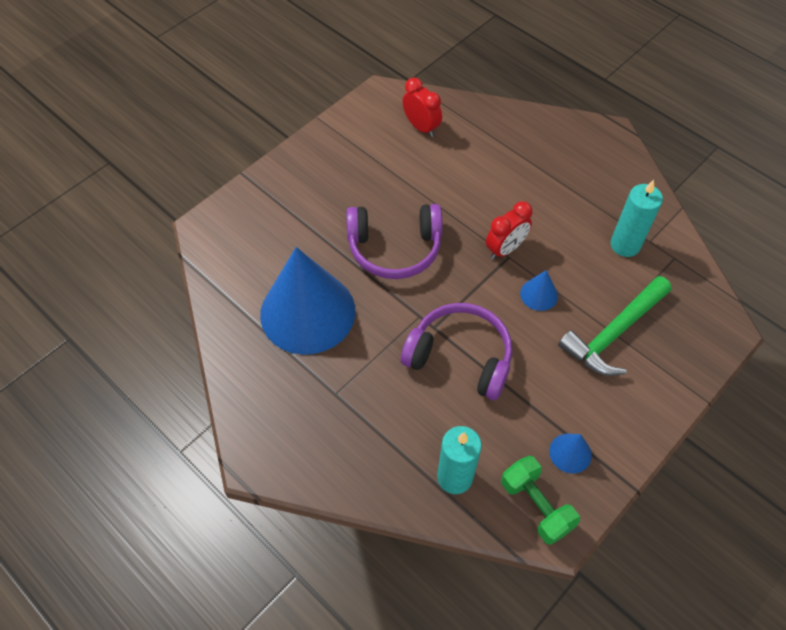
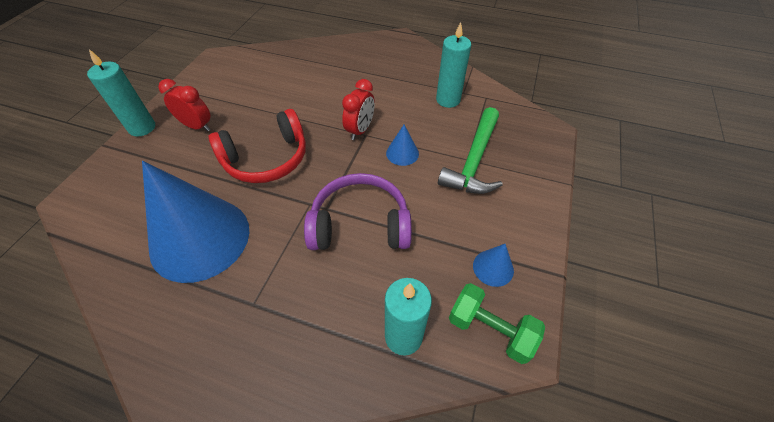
camera: 25 degrees left, 5 degrees down
purple headphones [346,204,442,279] -> red headphones [209,109,306,183]
red clock [403,78,442,137] -> red clock moved to [158,79,211,131]
none -> turquoise candle [87,49,155,137]

